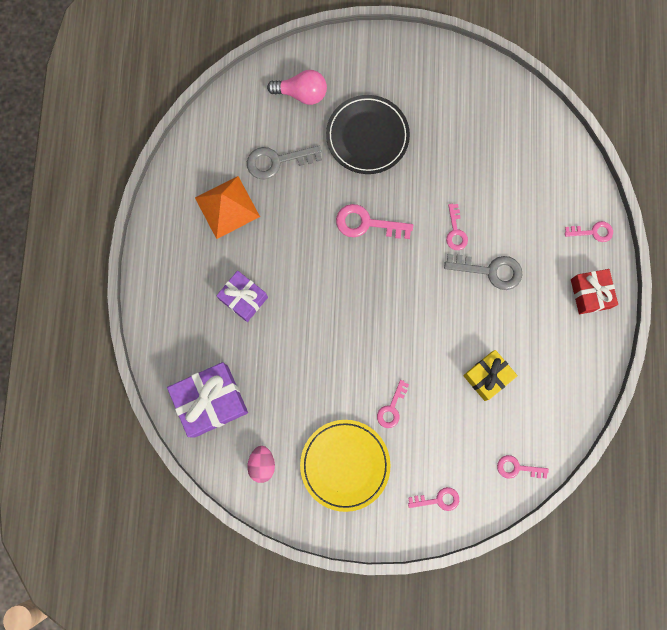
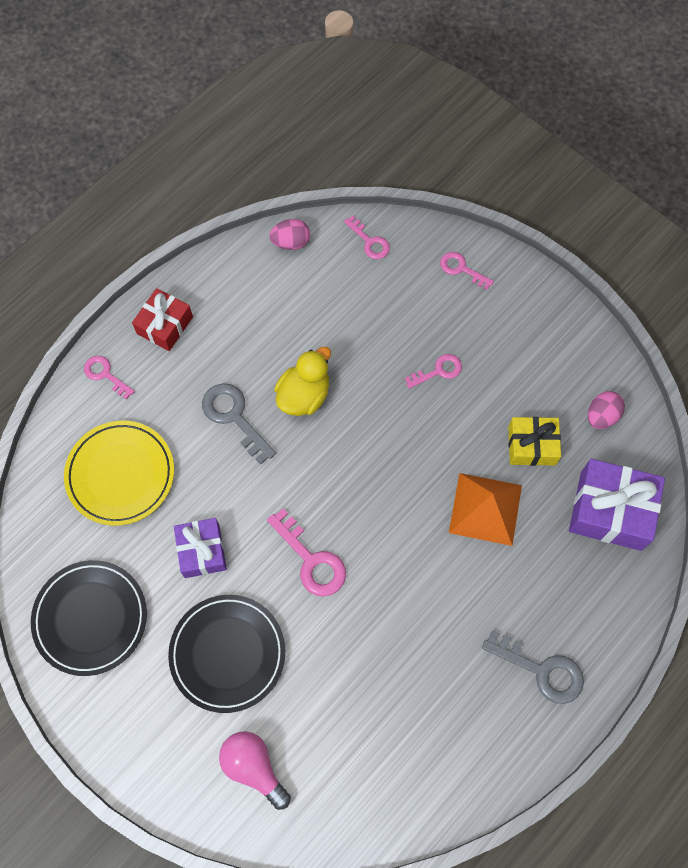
camera: 140 degrees left, 10 degrees down
orange pyramid [195,176,260,239] -> orange pyramid moved to [449,473,522,546]
purple gift [216,271,268,322] -> purple gift moved to [174,518,227,578]
grey key [247,145,322,179] -> grey key moved to [482,630,584,704]
yellow plate [300,420,391,512] -> yellow plate moved to [64,421,174,526]
pink key [446,204,468,250] -> none
yellow gift [463,350,518,401] -> yellow gift moved to [508,417,561,466]
none -> black plate [31,560,147,676]
none -> pink egg [269,219,310,250]
none -> yellow duck [274,346,331,416]

